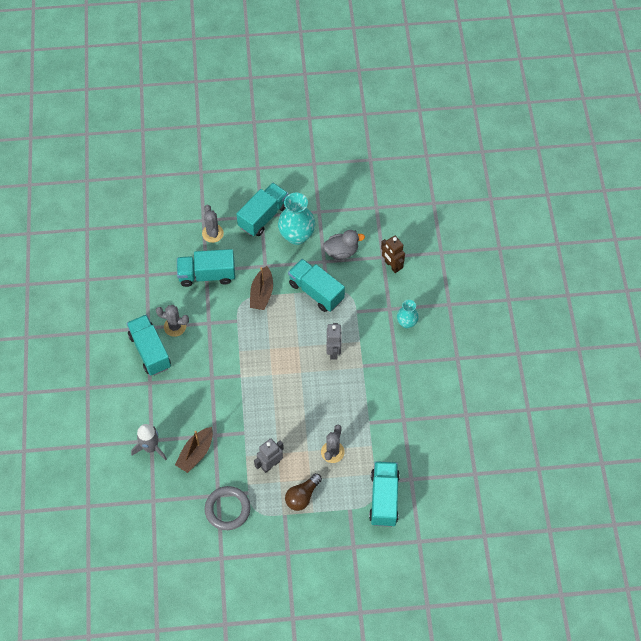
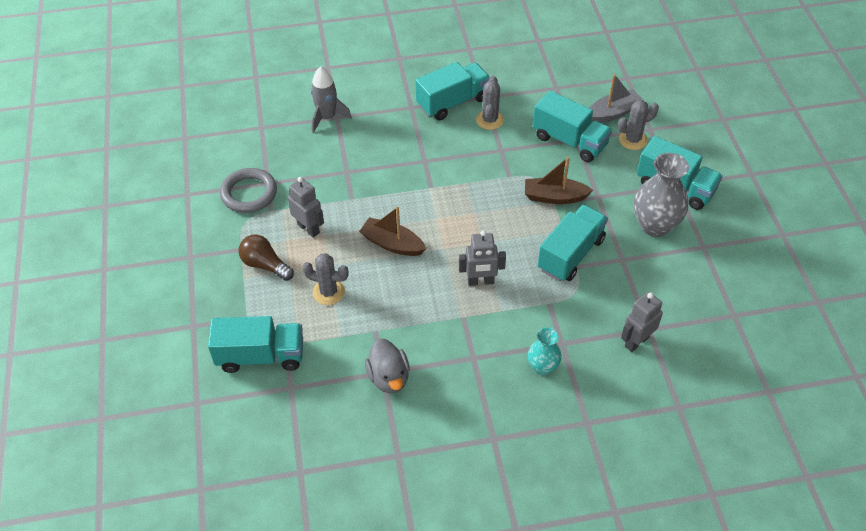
camera: 85 degrees right, 10 degrees down
brown boat [175,427,213,473] -> brown boat moved to [359,207,426,256]
turquoise truck [177,249,235,287] -> turquoise truck turned 135 degrees clockwise [533,91,612,162]
turquoise vase [278,193,315,245] -> grey vase [634,153,689,237]
grey duck [323,230,365,260] -> grey duck moved to [365,338,410,393]
brown robot [381,236,405,273] -> grey robot [621,292,663,352]
none -> grey boat [590,74,644,123]

